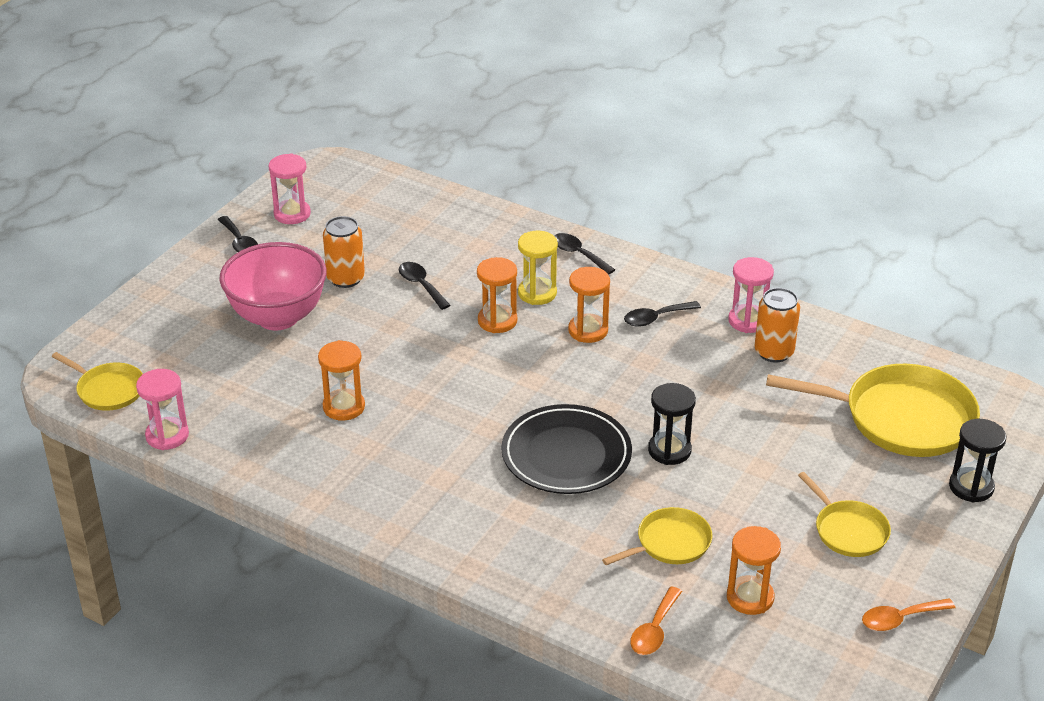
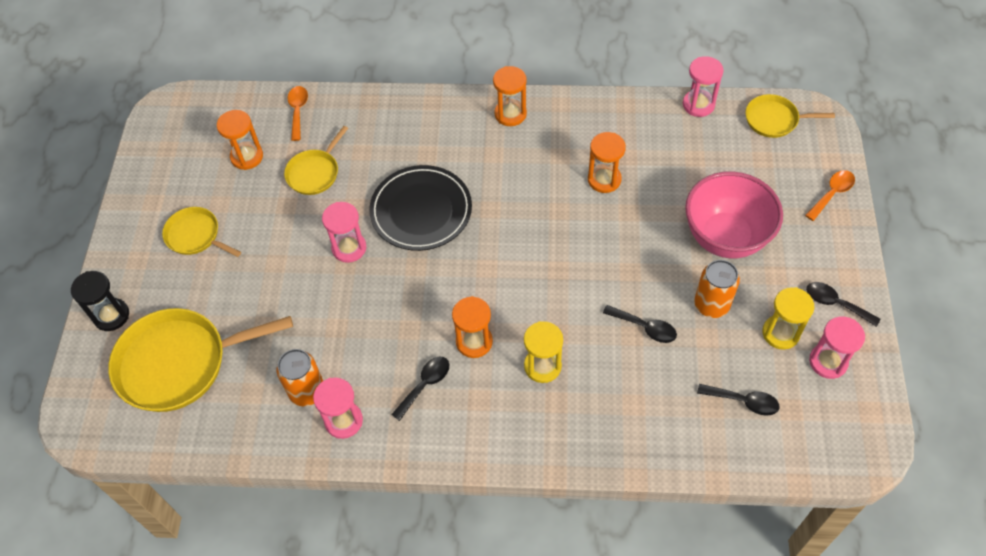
camera: 155 degrees right, 20 degrees up
orange hourglass [477,257,517,333] -> orange hourglass moved to [493,66,527,126]
black spoon [554,233,615,275] -> black spoon moved to [697,384,779,416]
black hourglass [648,383,696,465] -> pink hourglass [322,202,366,263]
orange spoon [862,598,955,631] -> orange spoon moved to [805,170,855,221]
none -> yellow hourglass [762,287,814,350]

